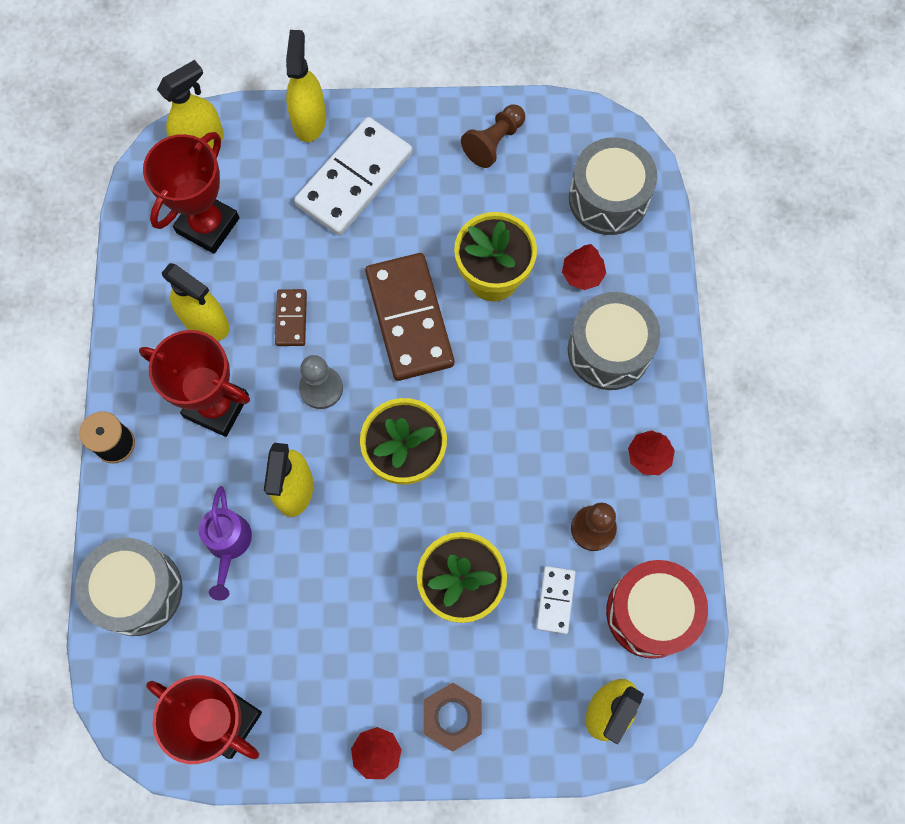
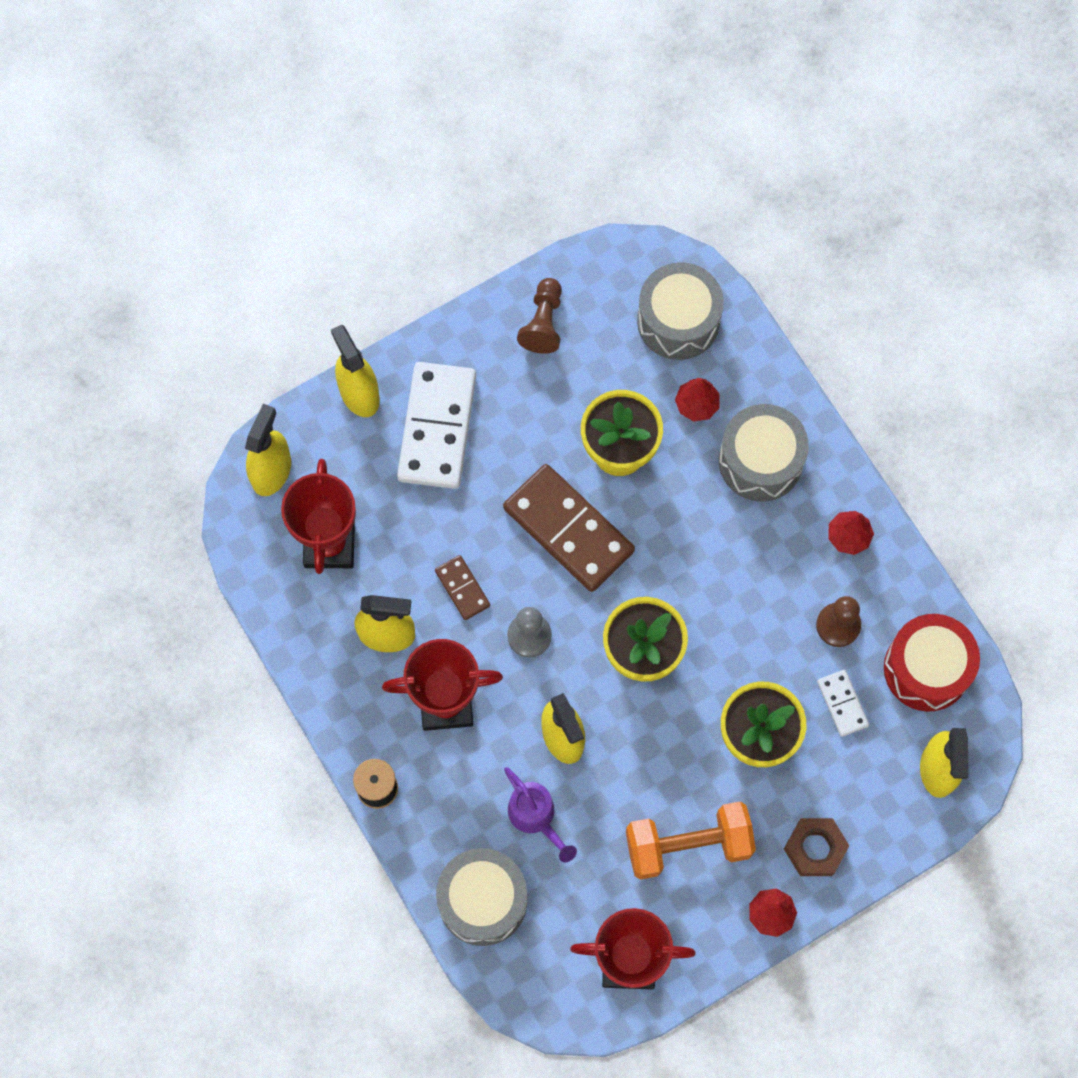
camera: 30 degrees left, 0 degrees up
none -> orange dumbbell [626,802,756,880]

